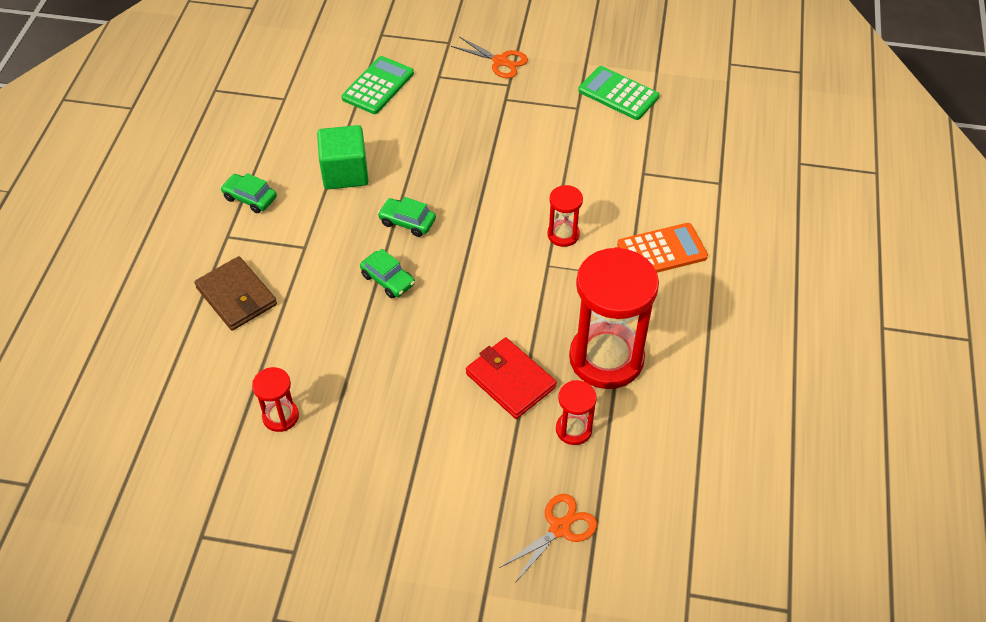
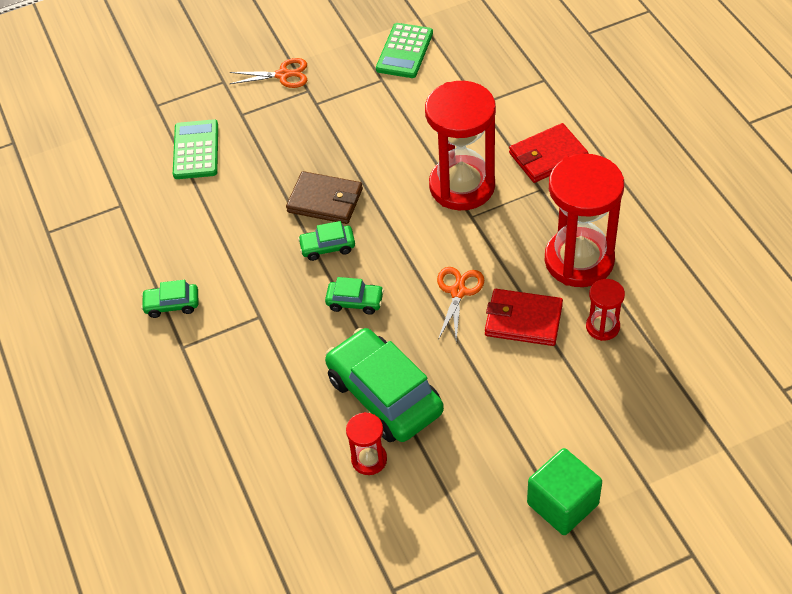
camera: 30 degrees left, 0 degrees up
brown wallet [194,256,277,331] -> brown wallet moved to [286,171,363,224]
green cube [317,125,368,189] -> green cube moved to [527,448,602,535]
orange scissors [500,494,597,583] -> orange scissors moved to [437,267,484,340]
red hourglass [547,185,583,247] -> red hourglass [425,81,496,210], size x2.14
green calculator [578,66,659,120] -> green calculator turned 75 degrees counterclockwise [376,23,433,78]
orange calculator [617,223,708,273] -> red wallet [509,123,588,183]
none -> green car [325,328,444,442]

